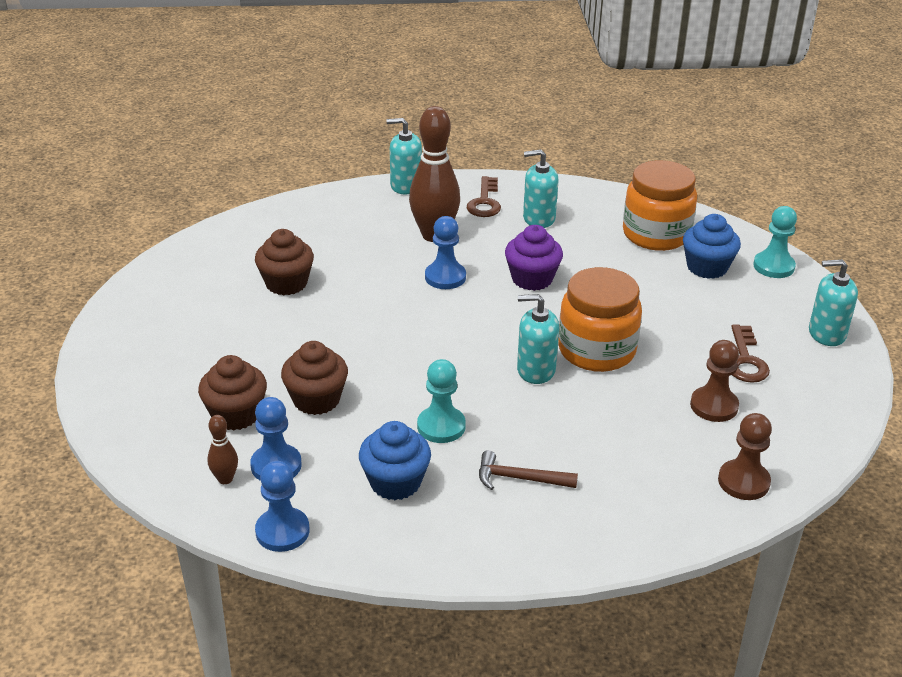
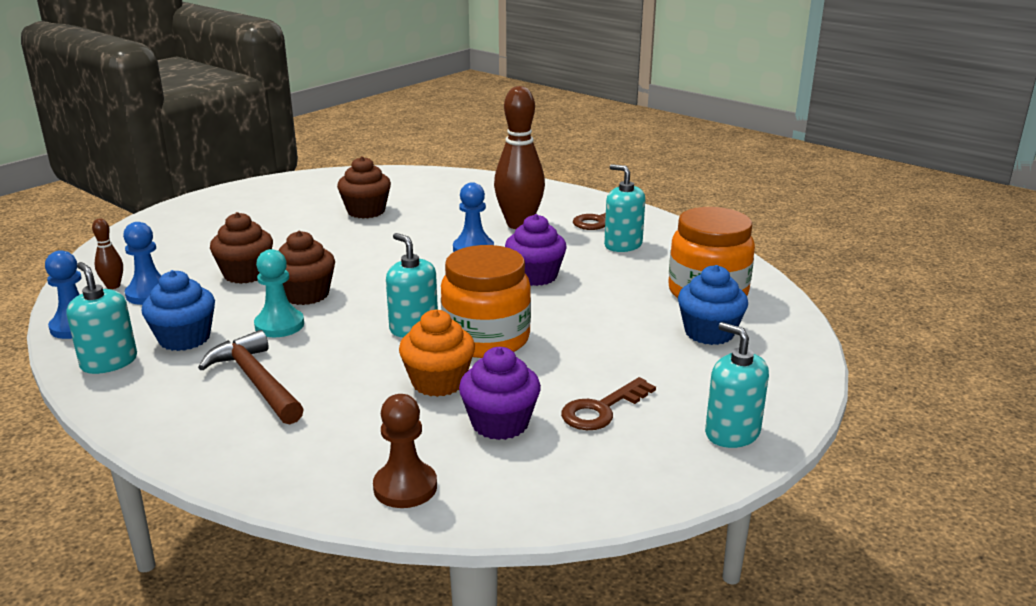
camera: 45 degrees right, 10 degrees down
brown cupcake [198,355,267,430] -> brown cupcake moved to [279,231,335,305]
turquoise soap dispenser [386,118,422,194] -> turquoise soap dispenser moved to [66,262,137,374]
brown hammer [479,450,578,490] -> brown hammer [198,330,304,425], size x1.51
brown pawn [690,340,739,422] -> purple cupcake [459,347,541,440]
turquoise pawn [753,206,797,278] -> none
none -> orange cupcake [399,309,475,397]

